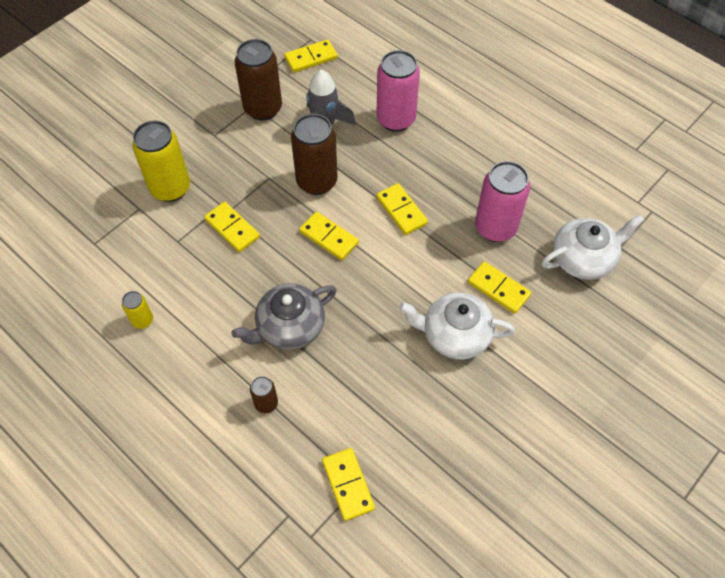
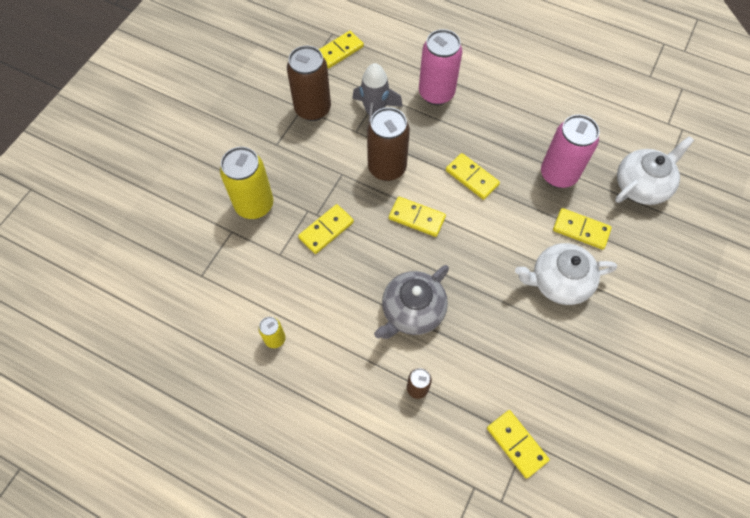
camera: 15 degrees left, 5 degrees up
yellow domino [204,202,260,252] -> yellow domino turned 75 degrees counterclockwise [298,204,354,254]

